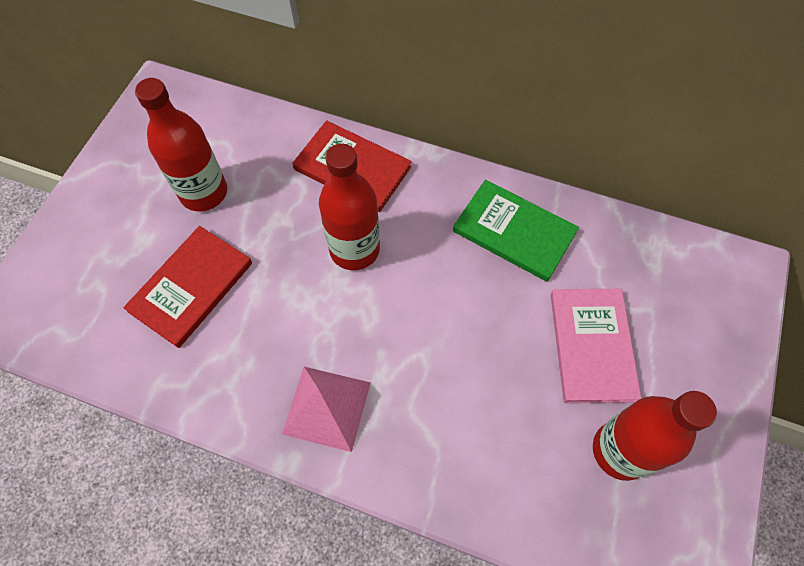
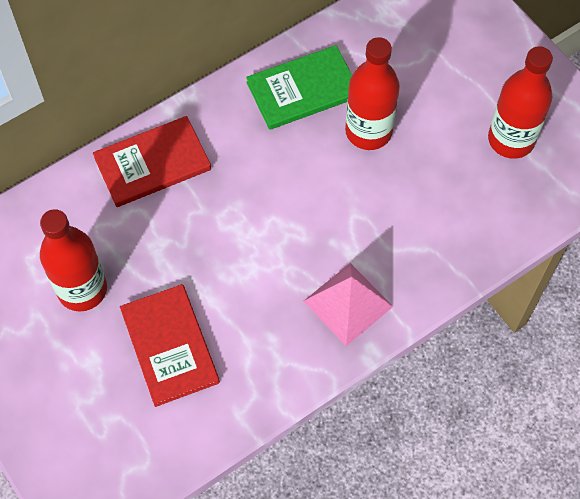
camera: 55 degrees left, 0 degrees up
red bottle [319,144,380,270] -> red bottle moved to [345,37,400,150]
pink book [551,289,641,403] -> none

